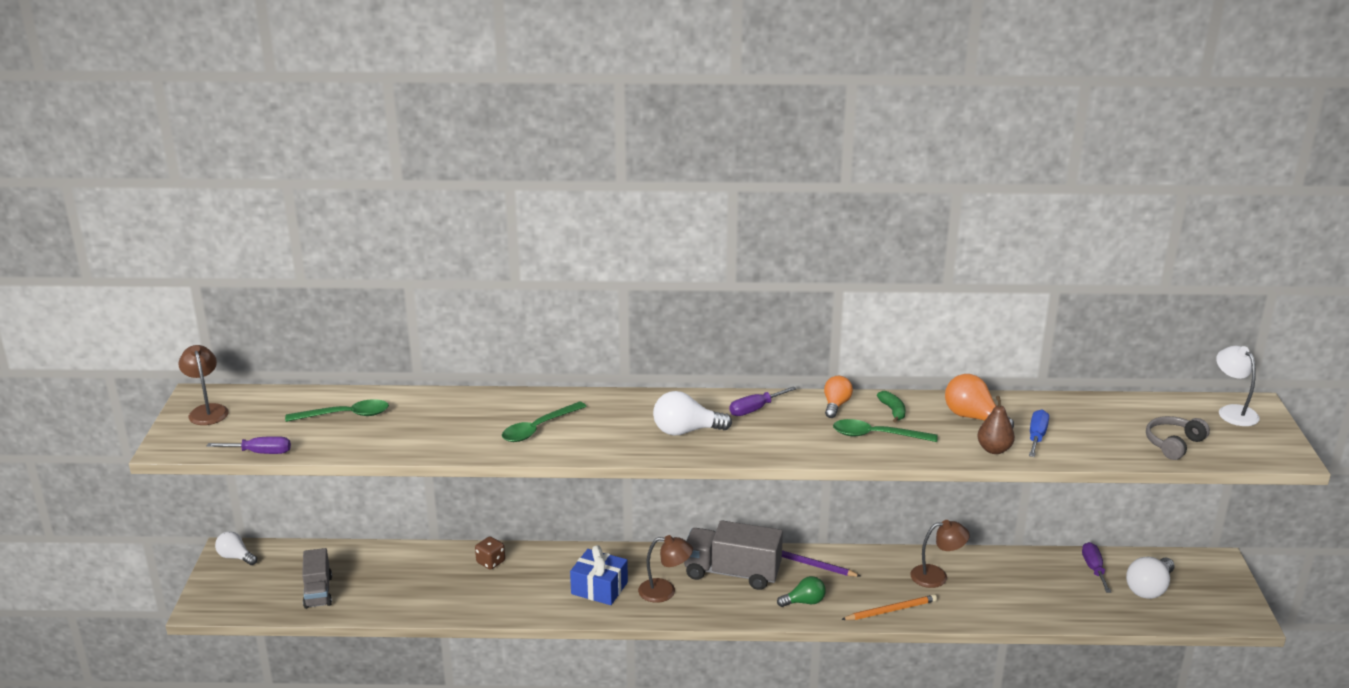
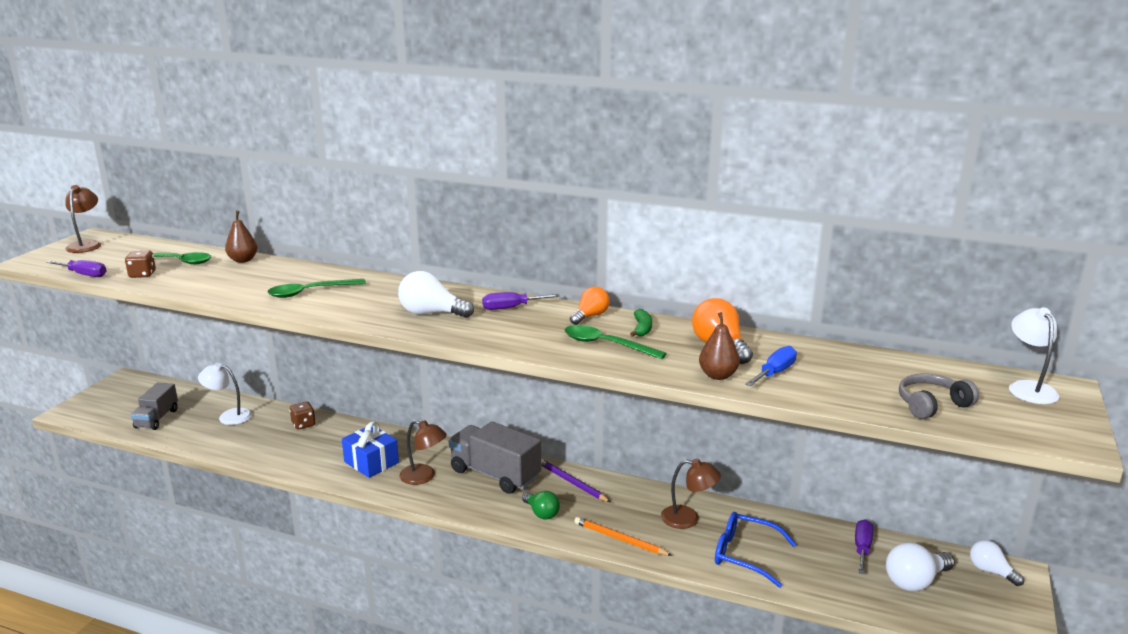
camera: 20 degrees right, 5 degrees down
white light bulb [215,531,257,565] -> white light bulb moved to [970,540,1024,586]
green light bulb [777,576,826,607] -> green light bulb turned 45 degrees clockwise [522,491,560,520]
orange pencil [841,594,937,620] -> orange pencil turned 150 degrees counterclockwise [574,517,673,556]
none -> brown dice [125,251,156,278]
none -> white lamp [198,363,252,425]
none -> brown pear [225,211,257,263]
none -> blue glasses [715,512,796,587]

